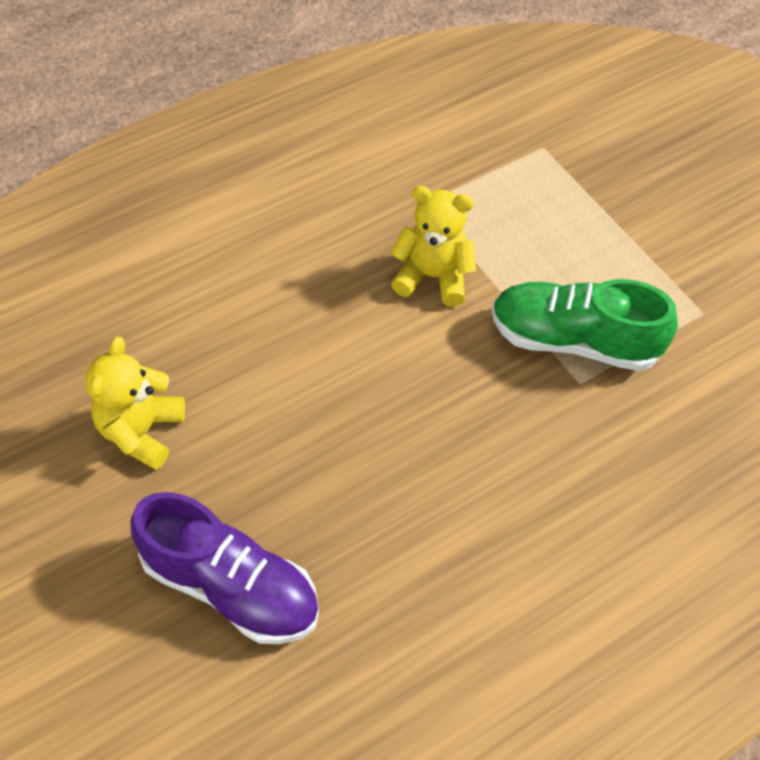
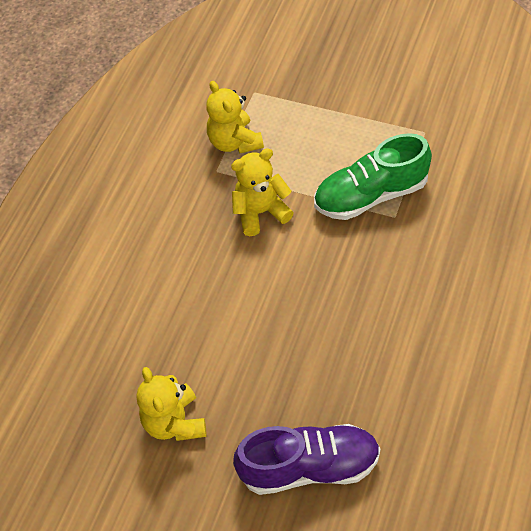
camera: 30 degrees left, 0 degrees up
none -> yellow teddy bear [206,81,264,154]

